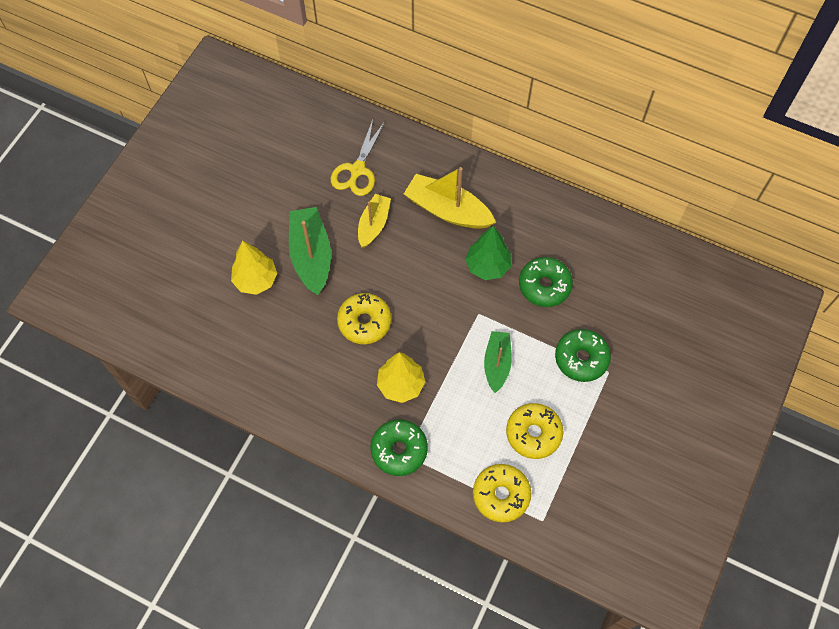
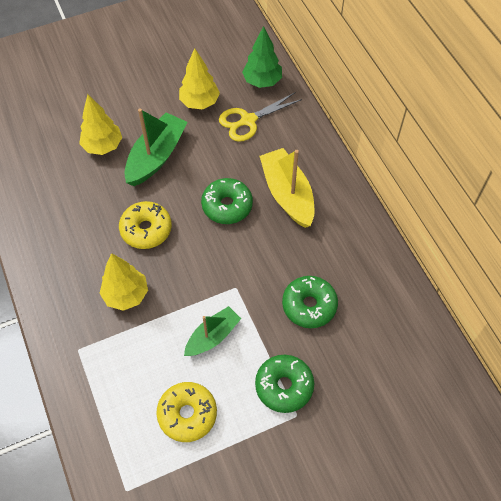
camera: 40 degrees right, 5 degrees down
yellow boat [358,194,391,248] -> none
green donut [371,420,428,476] -> green donut moved to [201,178,253,224]
green tree [465,226,511,280] -> green tree moved to [242,26,282,88]
yellow donut [473,464,531,522] -> none
none -> yellow tree [179,48,220,110]

